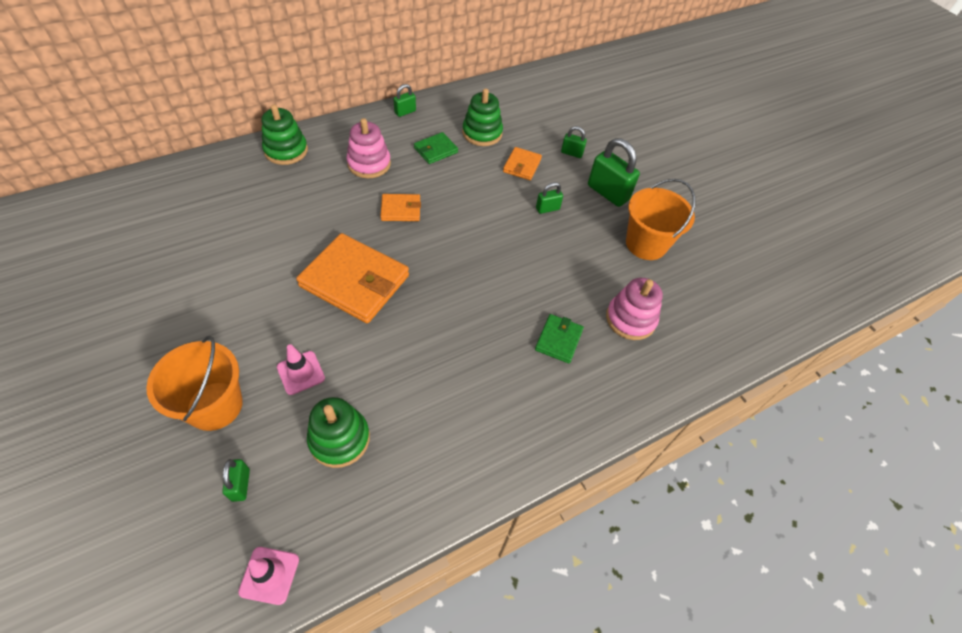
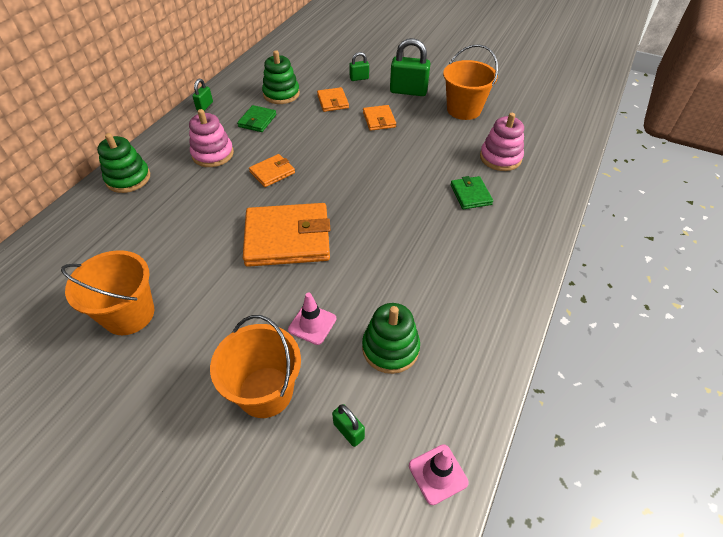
camera: 30 degrees left, 5 degrees down
green padlock [536,182,563,214] -> orange wallet [363,105,396,131]
none -> orange bucket [61,250,154,335]

